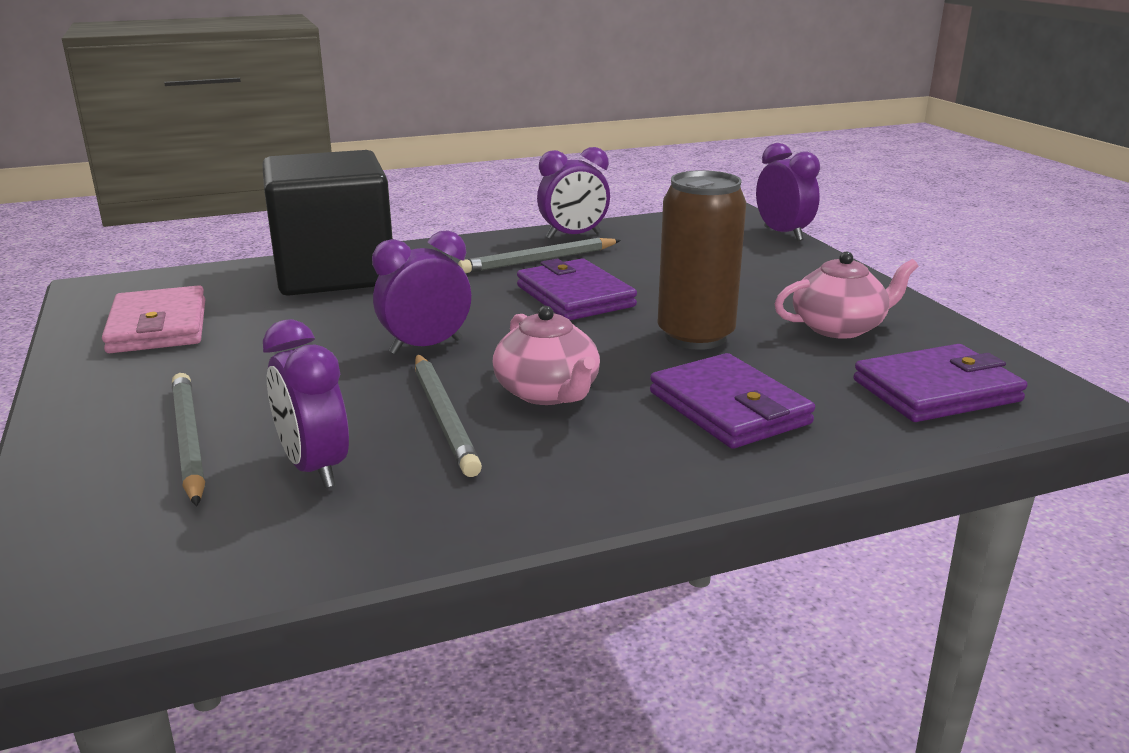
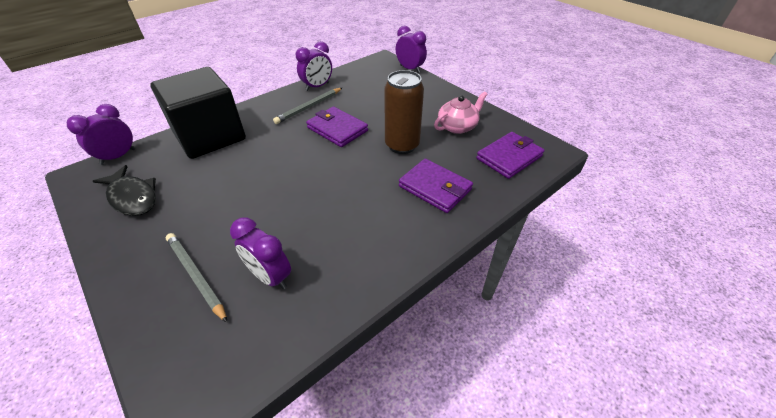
camera: 20 degrees left, 20 degrees up
pink wallet [102,285,205,353] -> black fish [93,165,156,216]
purple clock [372,230,471,354] -> purple clock moved to [67,104,135,165]
grey pencil [415,354,482,477] -> none
pink teapot [493,306,600,405] -> none

